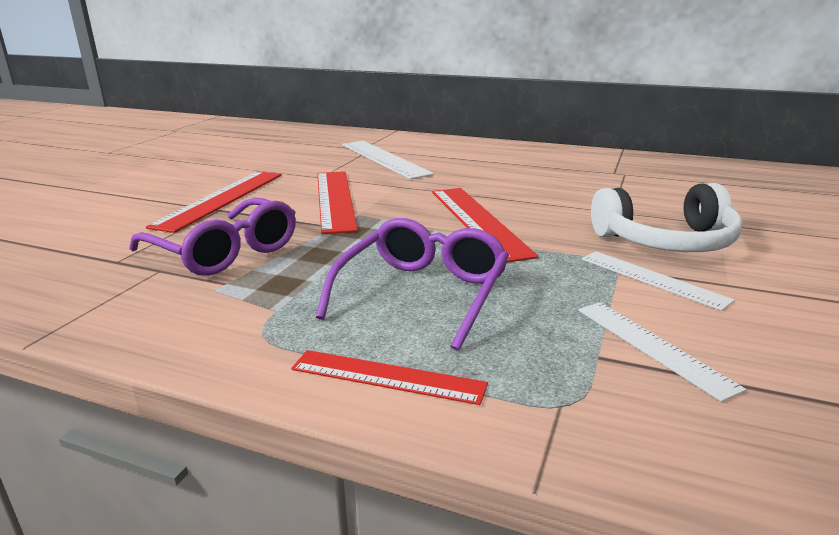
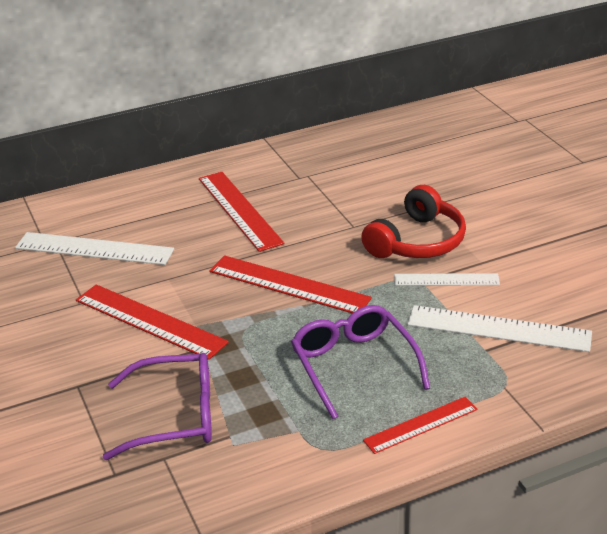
camera: 45 degrees left, 10 degrees up
red ruler [146,171,282,233] -> red ruler moved to [199,172,284,252]
white ruler [578,302,746,402] -> white ruler [407,305,592,352], size x1.62
white headphones [591,183,742,252] -> red headphones [361,185,466,258]

